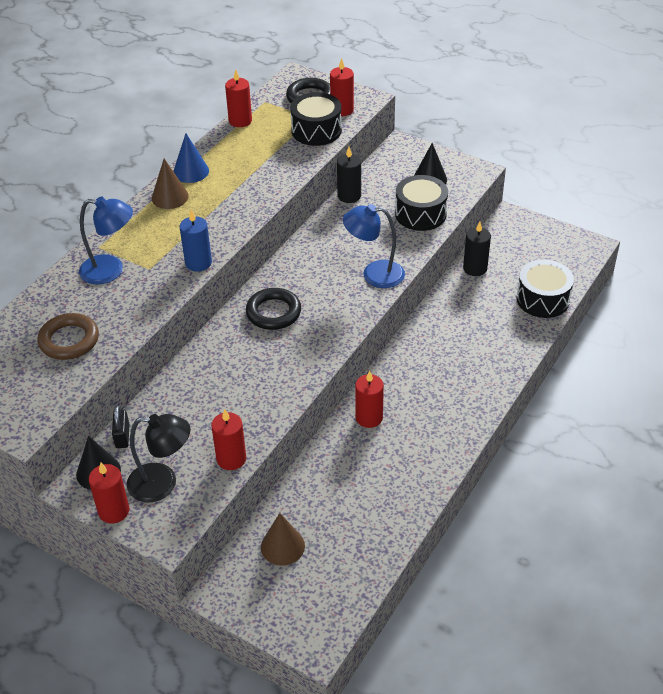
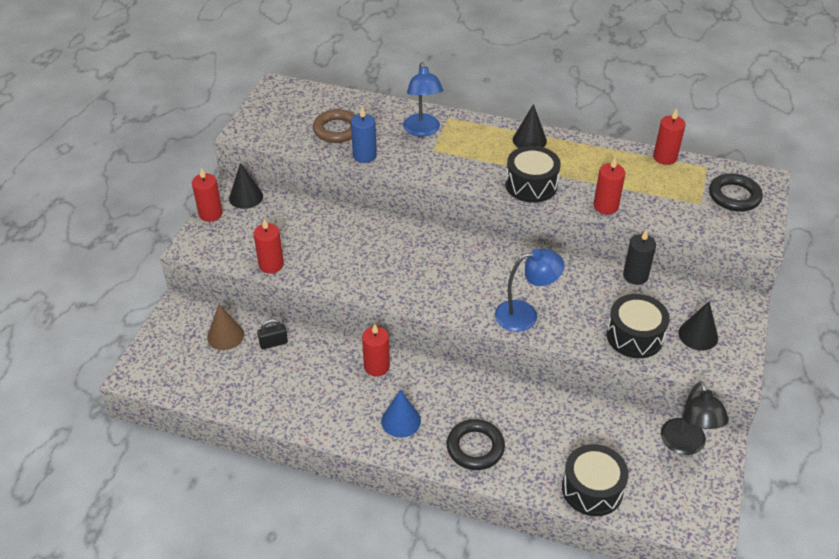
camera: 75 degrees right, 0 degrees up
black padlock [112,406,130,448] -> black padlock moved to [257,319,288,349]
black lamp [127,414,190,503] -> black lamp moved to [661,381,729,455]
brown cone [152,159,189,209] -> black cone [513,104,547,148]
blue cone [173,133,209,183] -> blue cone moved to [381,389,421,438]
blue candle [179,210,212,272] -> blue candle moved to [351,106,377,163]
black ring [246,288,301,330] -> black ring moved to [447,419,505,470]
black drum [290,92,342,146] -> black drum moved to [505,146,561,203]
red candle [330,58,354,116] -> red candle moved to [594,157,625,215]
blue lamp [343,204,405,288] -> blue lamp turned 90 degrees clockwise [495,249,565,332]
black candle [463,222,491,276] -> none

